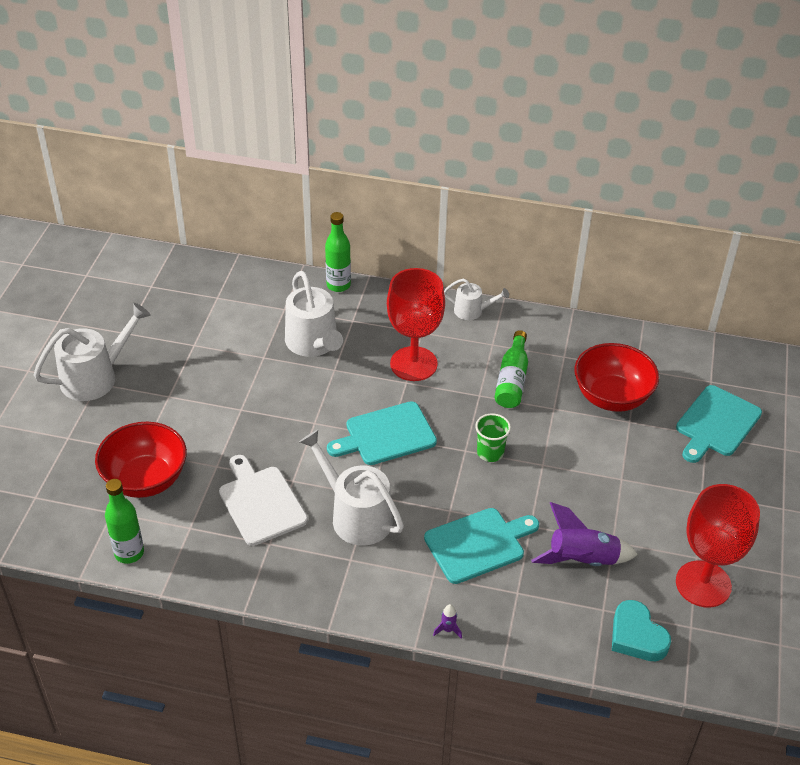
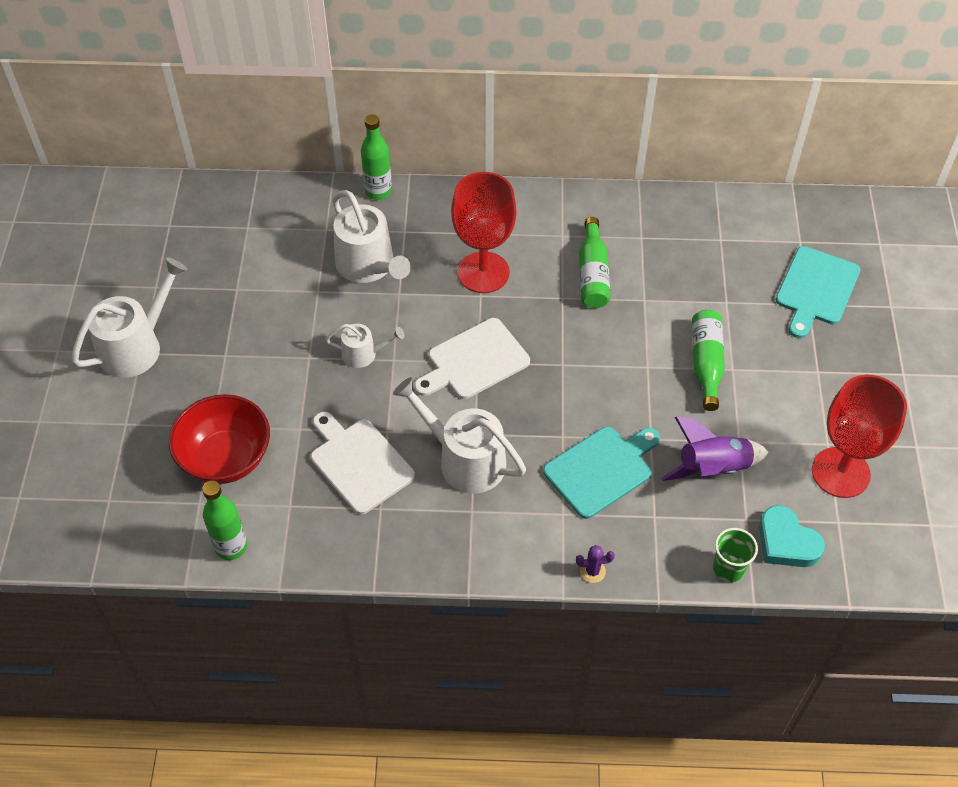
camera: 10 degrees left, 10 degrees up
turquoise cutting board [327,401,437,465] -> white cutting board [414,318,530,399]
purple rocket [433,604,462,639] -> purple cactus [576,545,615,583]
white watering can [444,279,509,320] -> white watering can moved to [325,324,405,368]
green cup [475,414,511,462] -> green cup moved to [713,528,758,582]
red bowl [575,343,659,412] -> none
none -> green bottle [692,310,725,411]

